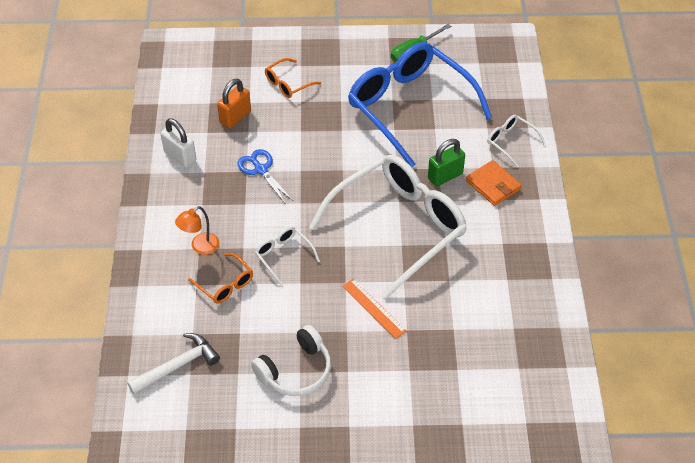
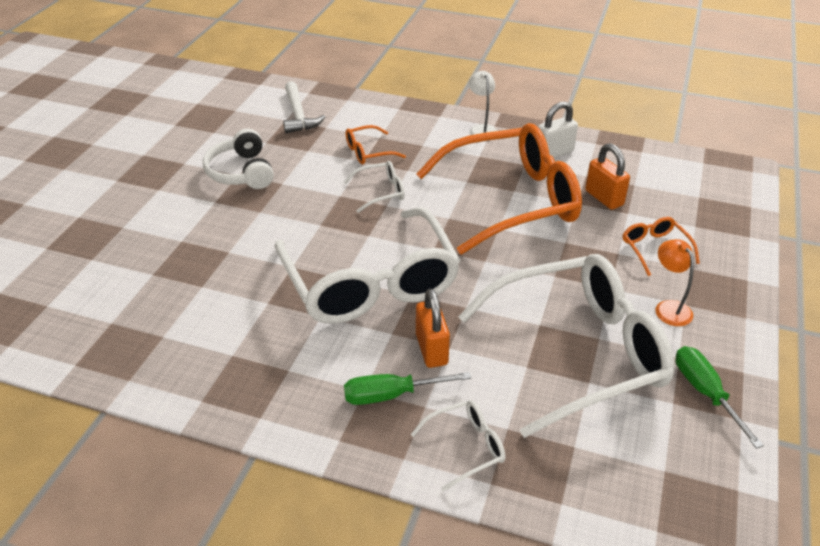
camera: 110 degrees right, 10 degrees down
orange lamp [175,206,219,255] -> orange lamp moved to [655,239,694,326]
blue scissors [238,149,293,203] -> orange glasses [416,123,582,254]
orange ruler [342,279,407,339] -> none
blue glasses [348,42,492,167] -> white glasses [458,254,675,438]
green padlock [428,139,465,186] -> orange padlock [416,289,450,368]
orange wallet [466,160,522,206] -> green screwdriver [344,372,471,405]
none -> white lamp [468,71,497,135]

